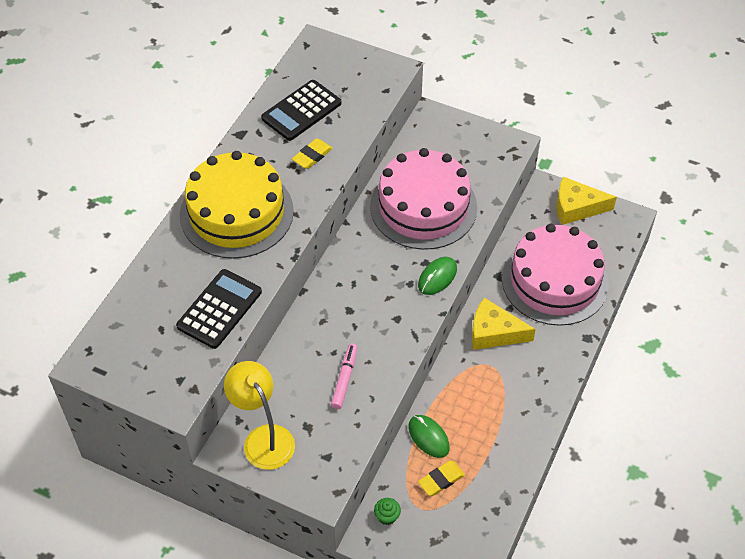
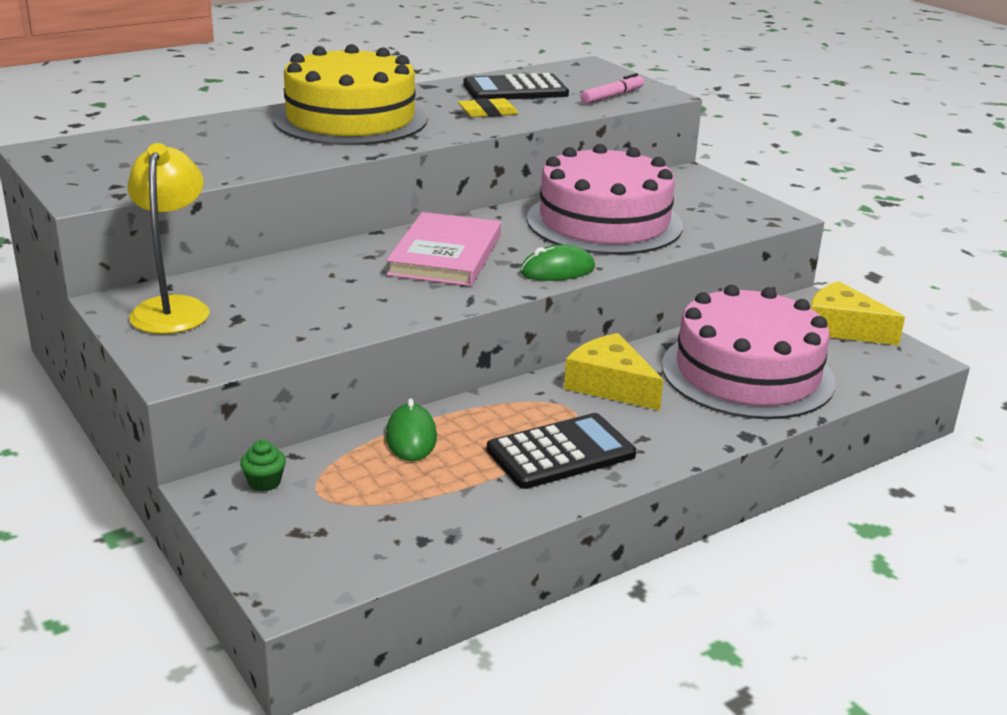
camera: 30 degrees right, 25 degrees down
black calculator [176,269,262,349] -> black calculator moved to [487,413,636,489]
pink marker [331,343,358,409] -> pink marker moved to [580,73,644,104]
yellow eraser [418,461,465,496] -> none
none -> pink book [386,212,501,286]

